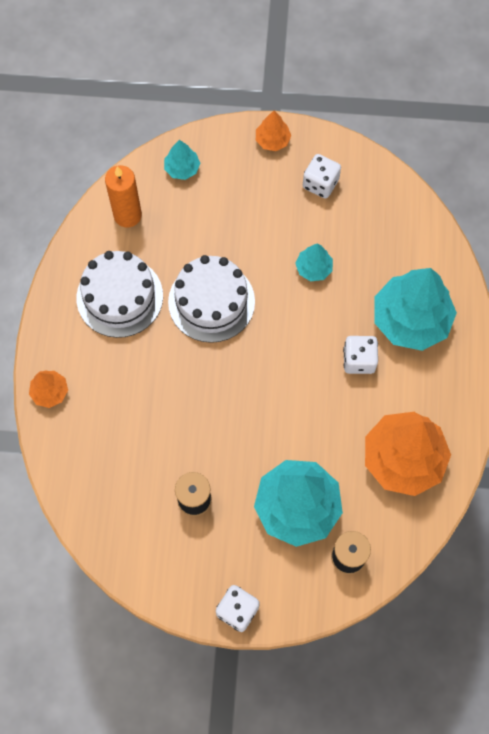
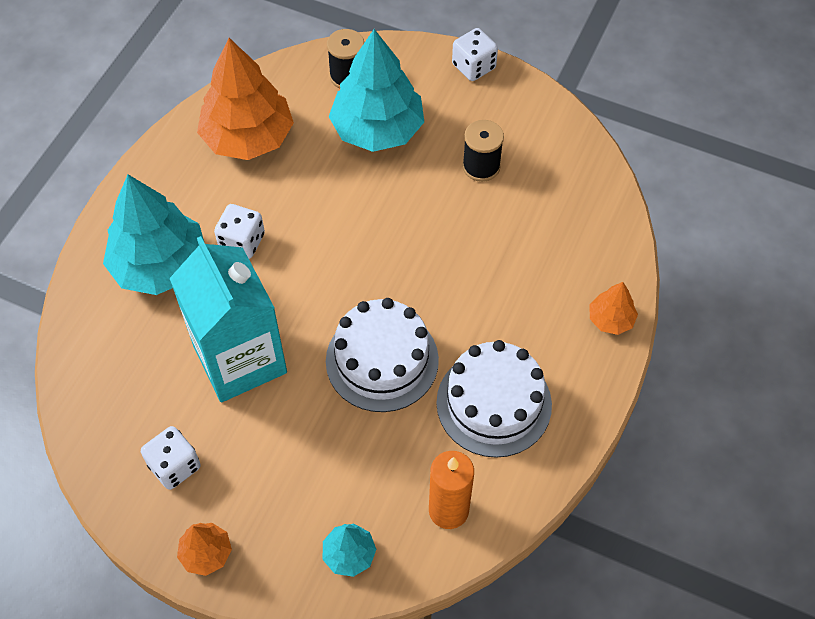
camera: 160 degrees left, 10 degrees down
turquoise tree [295,244,333,281] -> turquoise carton [169,236,287,403]

